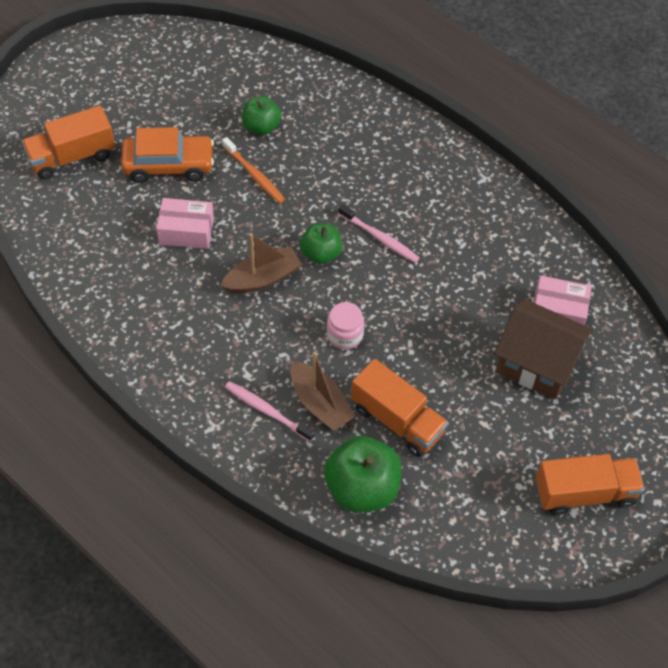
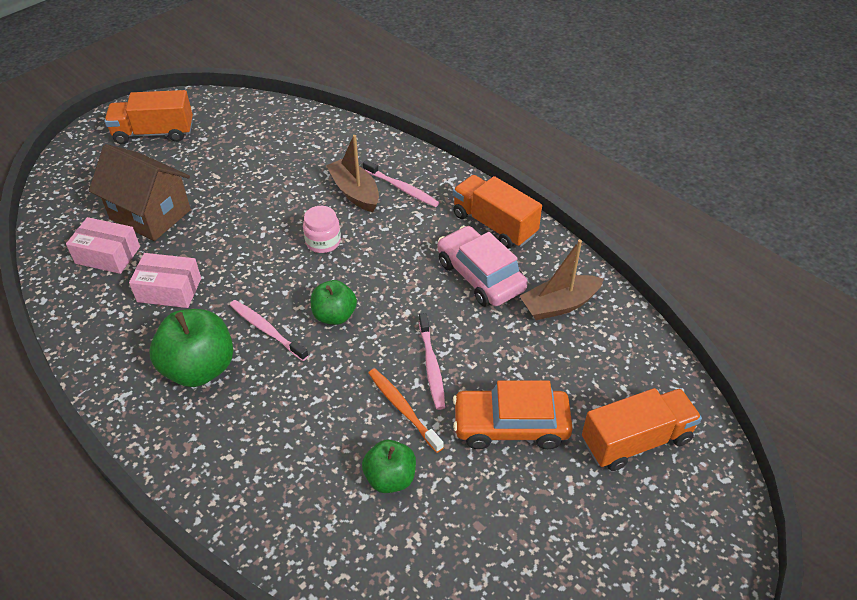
camera: 175 degrees left, 10 degrees down
pink box [156,198,214,249] -> pink box moved to [129,253,201,308]
brown boat [220,233,302,293] -> brown boat moved to [520,239,604,320]
green apple [324,436,402,512] -> green apple moved to [150,309,233,387]
orange truck [351,359,448,457] -> orange truck moved to [453,175,542,249]
none -> pink toothbrush [419,313,445,410]
none -> pink car [437,226,528,307]

